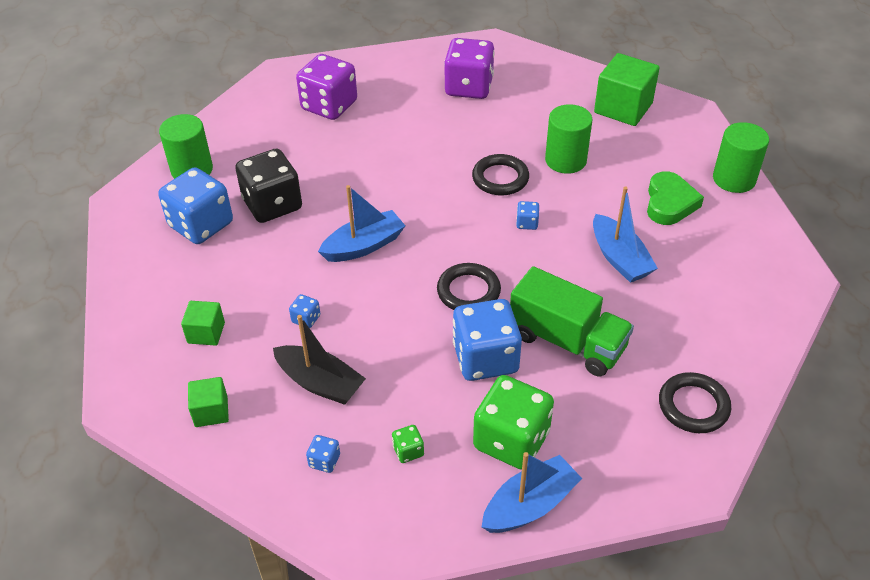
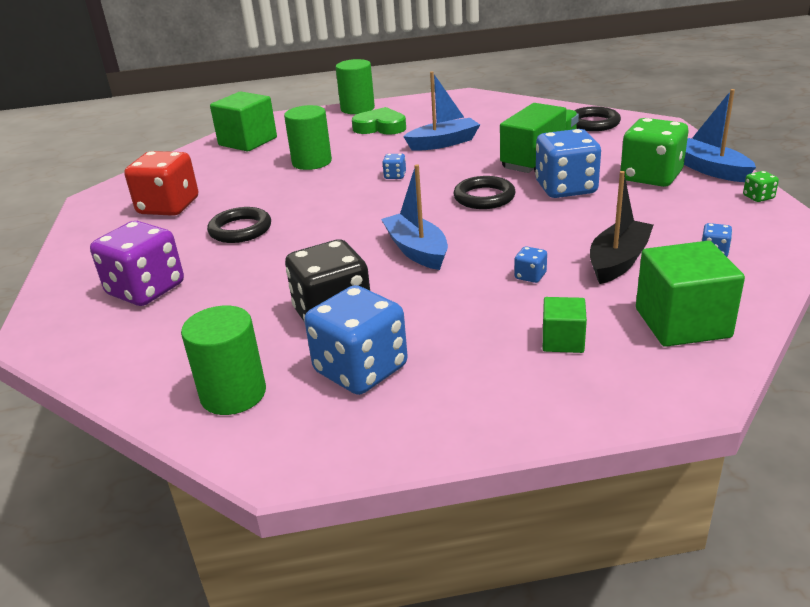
camera: 85 degrees left, 15 degrees down
green cube [188,377,229,427] -> green cube [636,241,745,347], size x1.81
green dice [392,425,424,463] -> green dice moved to [743,171,779,202]
purple dice [444,38,495,99] -> red dice [124,151,198,216]
black ring [472,154,529,196] -> black ring moved to [207,207,271,243]

